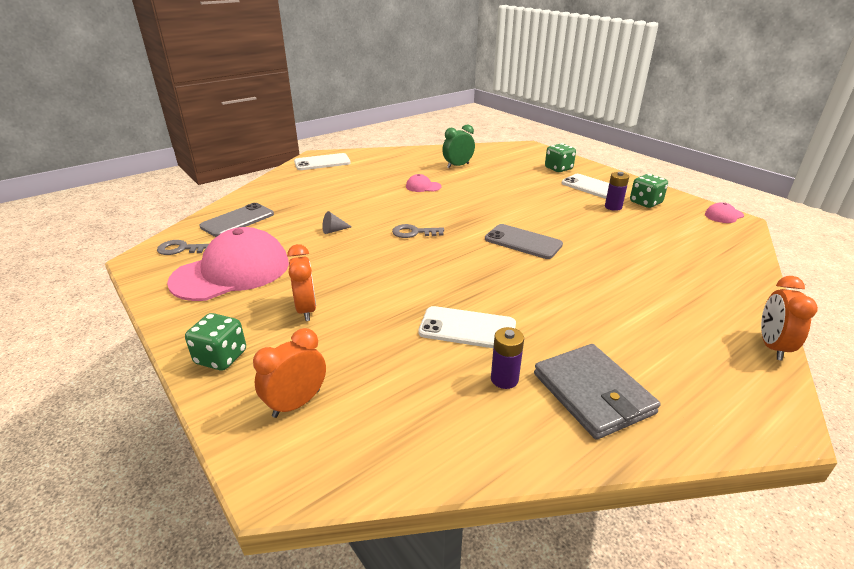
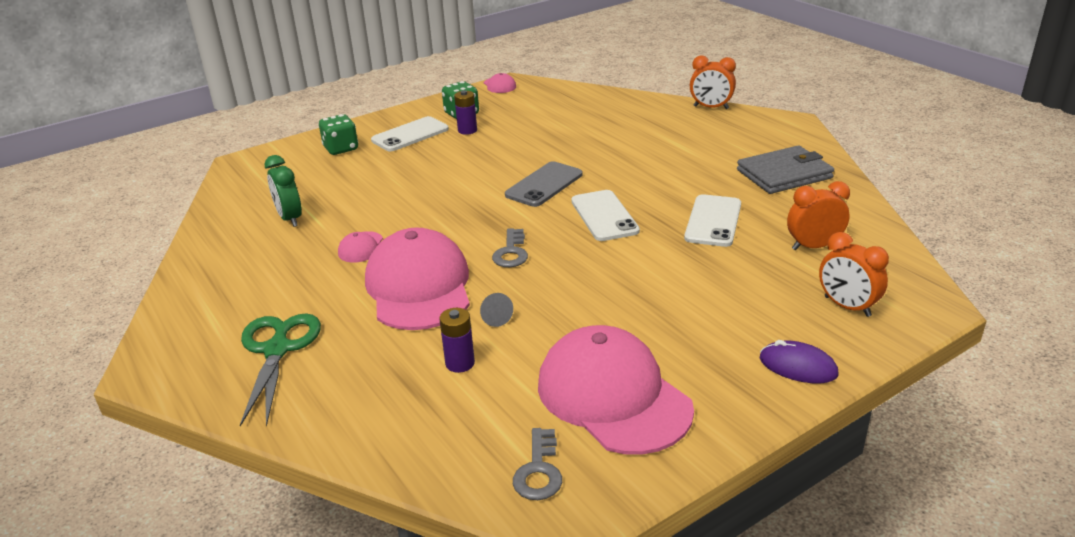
camera: 85 degrees left, 0 degrees up
green dice [185,313,246,370] -> purple mouse [760,340,838,384]
grey phone [199,203,274,237] -> none
orange clock [287,244,316,321] -> orange clock moved to [787,181,850,250]
white phone [294,153,351,170] -> white phone moved to [571,190,640,241]
purple battery [491,327,524,389] -> purple battery moved to [439,308,475,373]
none -> green scissors [240,314,321,427]
none -> pink cap [365,227,470,330]

